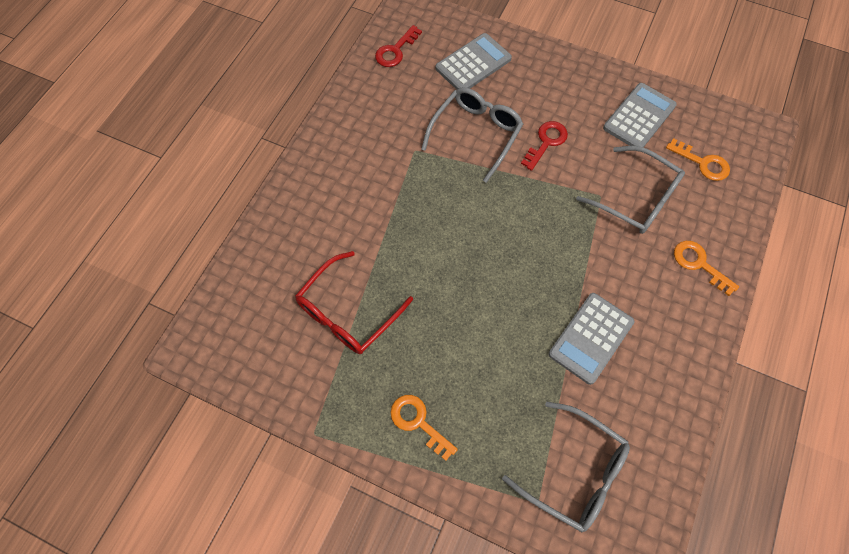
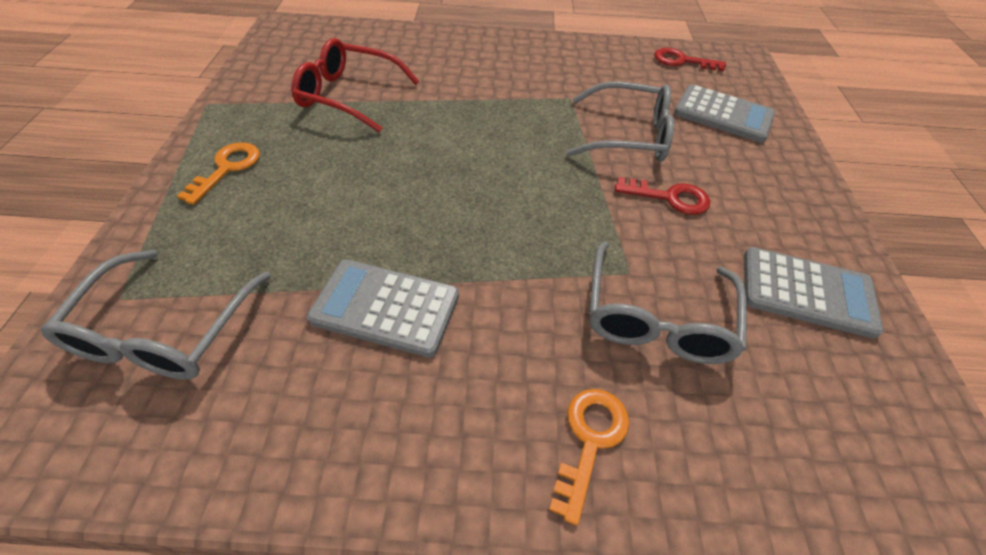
camera: 65 degrees right, 15 degrees down
orange key [666,138,730,181] -> none

